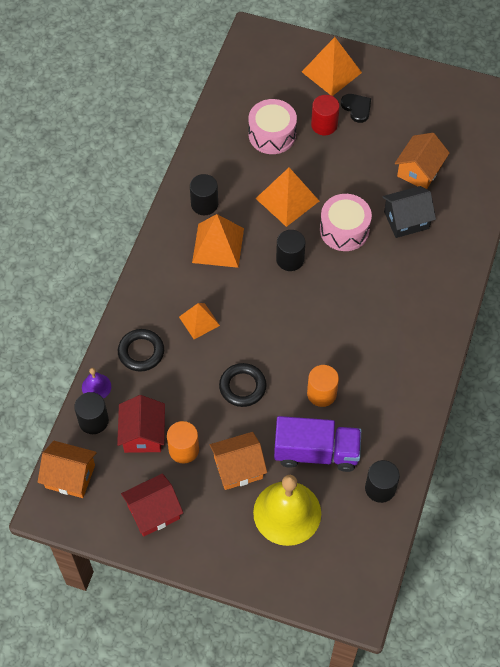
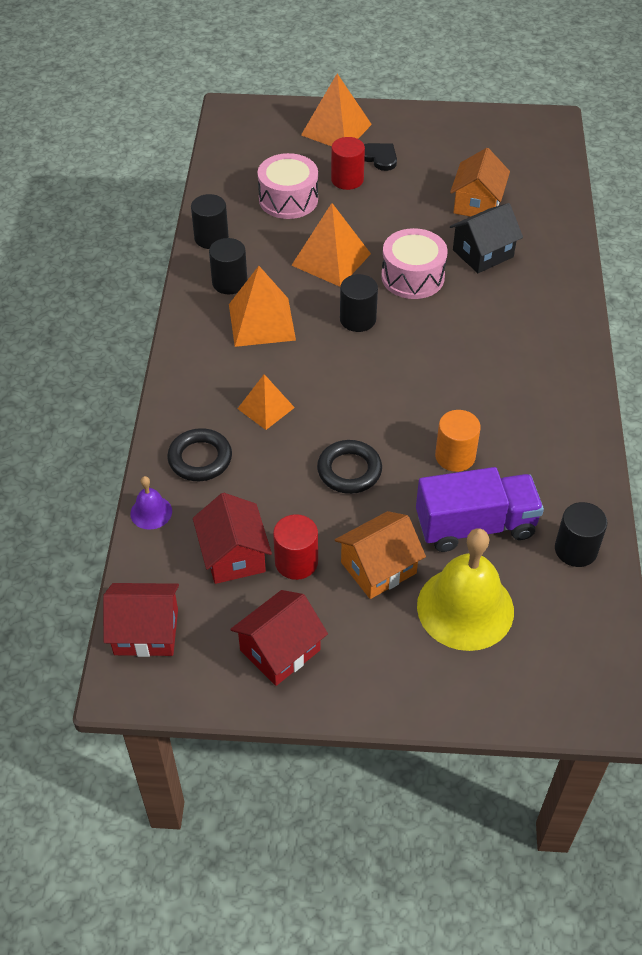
camera: 15 degrees left, 10 degrees down
orange house [37,441,97,498] -> red house [103,583,179,657]
black cylinder [74,392,109,434] -> black cylinder moved to [191,194,229,249]
orange cylinder [167,421,199,464] -> red cylinder [273,514,318,580]

